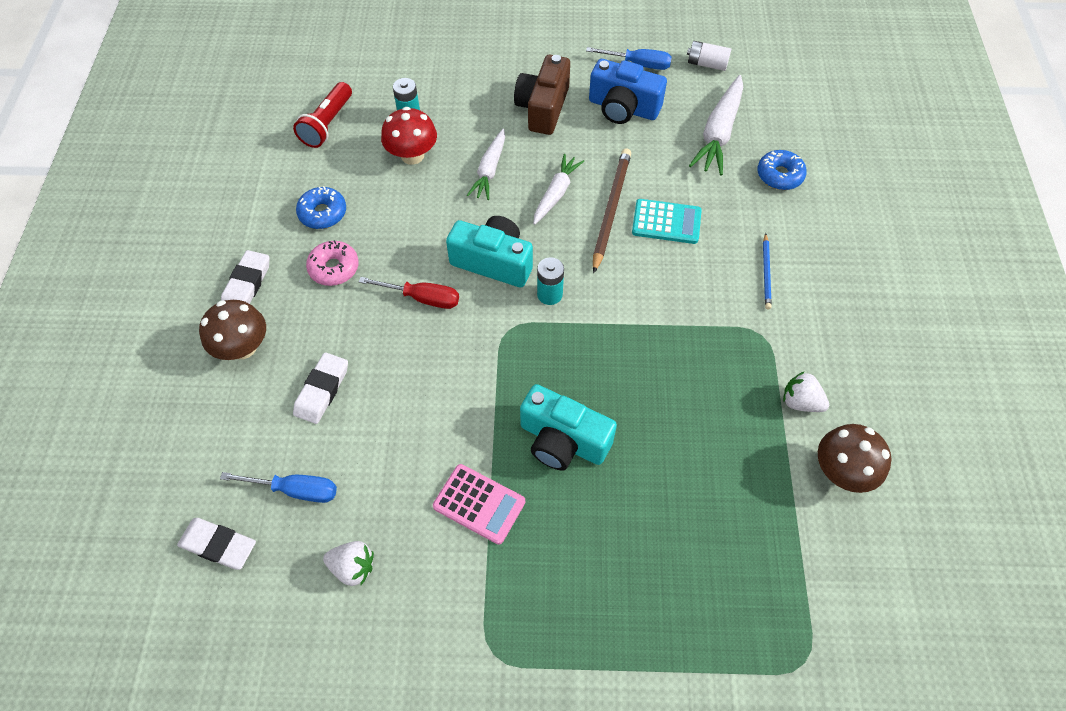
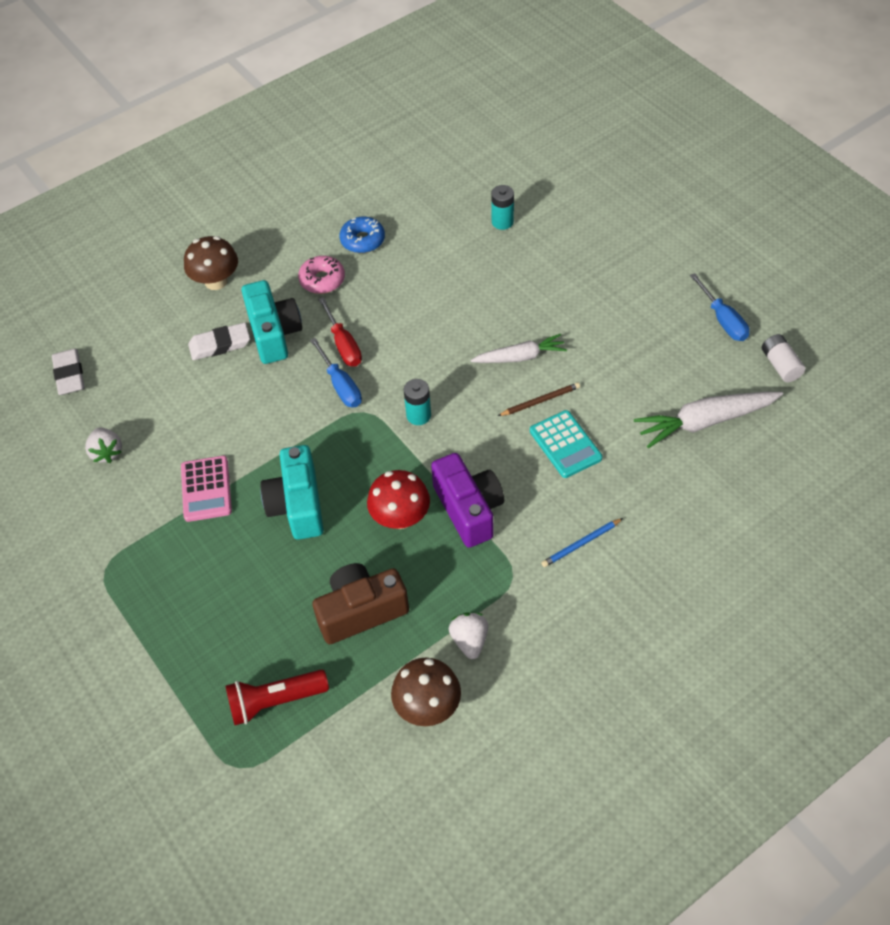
camera: 55 degrees right, 5 degrees down
blue screwdriver [220,472,337,503] -> blue screwdriver moved to [310,338,362,407]
white eraser [221,250,270,304] -> none
red flashlight [293,82,352,148] -> red flashlight moved to [225,670,329,725]
red mushroom [381,107,437,165] -> red mushroom moved to [367,470,430,529]
turquoise camera [446,216,533,287] -> turquoise camera moved to [242,280,302,364]
white carrot [467,129,505,200] -> none
brown camera [514,55,570,135] -> brown camera moved to [312,563,409,644]
blue camera [589,59,667,124] -> none
brown pencil [593,148,631,274] -> brown pencil [498,383,580,416], size x0.55
blue donut [757,150,807,190] -> none
none -> purple camera [431,453,504,548]

